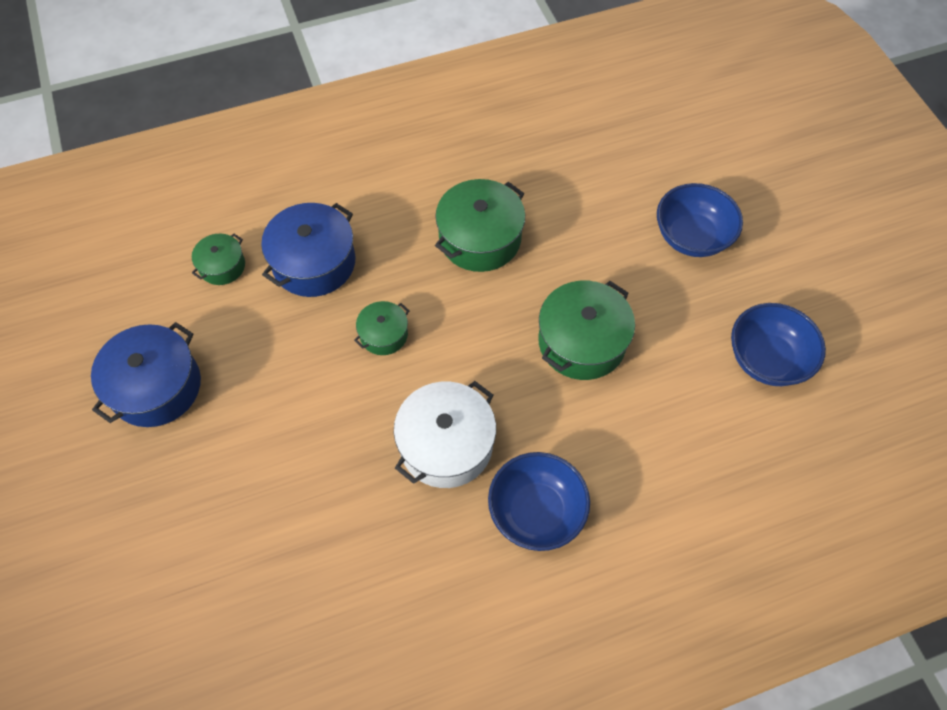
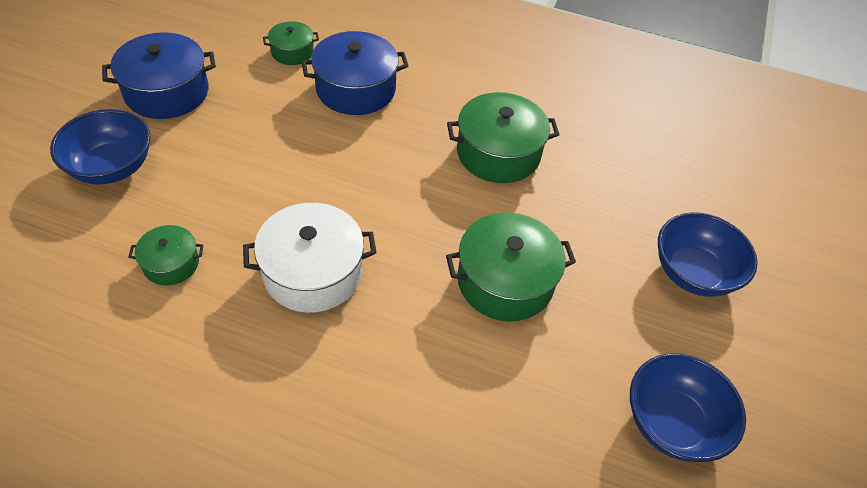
camera: 35 degrees right, 10 degrees down
green pot [354,301,409,355] -> green pot moved to [129,225,204,285]
blue bowl [488,452,590,551] -> blue bowl moved to [50,109,151,185]

